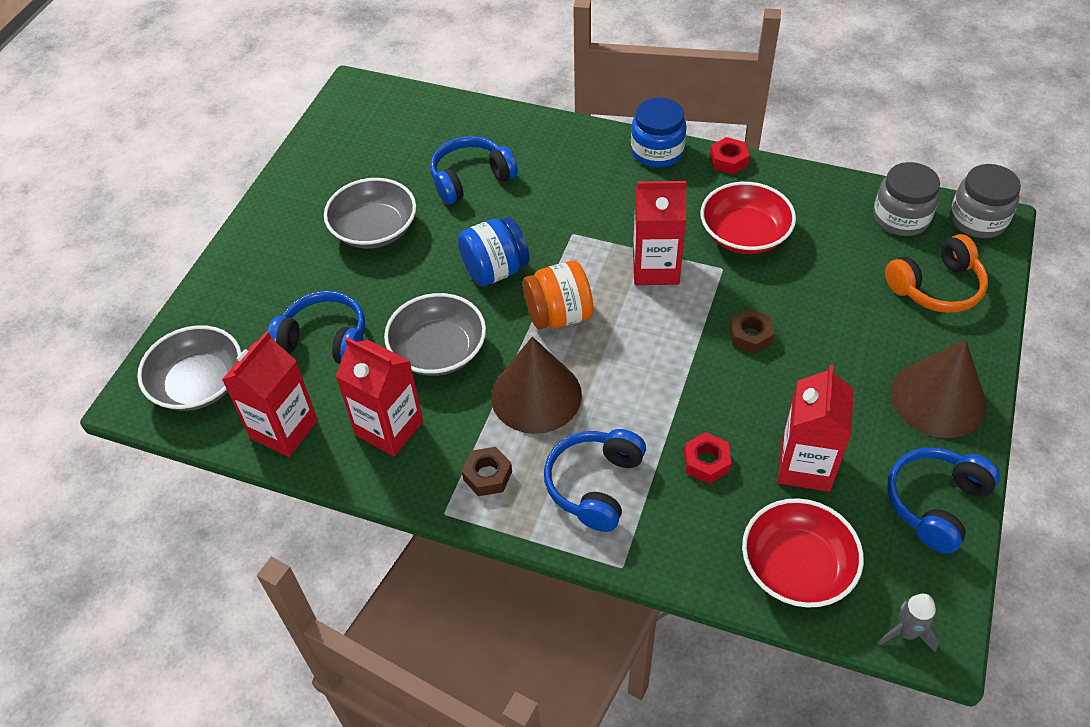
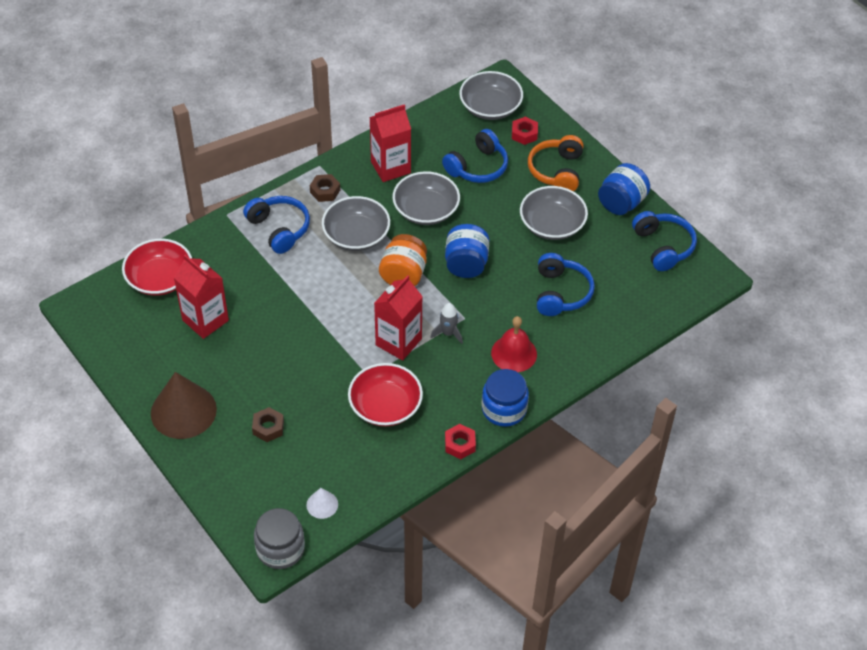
camera: 120 degrees right, 0 degrees up
red carton [222,331,318,457] -> none
brown cone [491,337,582,434] -> grey bowl [322,196,390,251]
red nut [684,432,731,484] -> red nut moved to [512,117,538,145]
brown nut [729,309,774,354] -> brown nut moved to [252,407,284,442]
grey jar [873,162,940,236] -> white cone [306,488,338,519]
grey rocket [878,594,939,652] -> grey rocket moved to [430,303,463,344]
orange headphones [885,234,988,313] -> orange headphones moved to [528,135,583,191]
blue headphones [887,448,1000,554] -> blue headphones moved to [632,211,697,271]
none -> red bell [491,316,537,372]
none -> blue jar [598,163,650,215]

